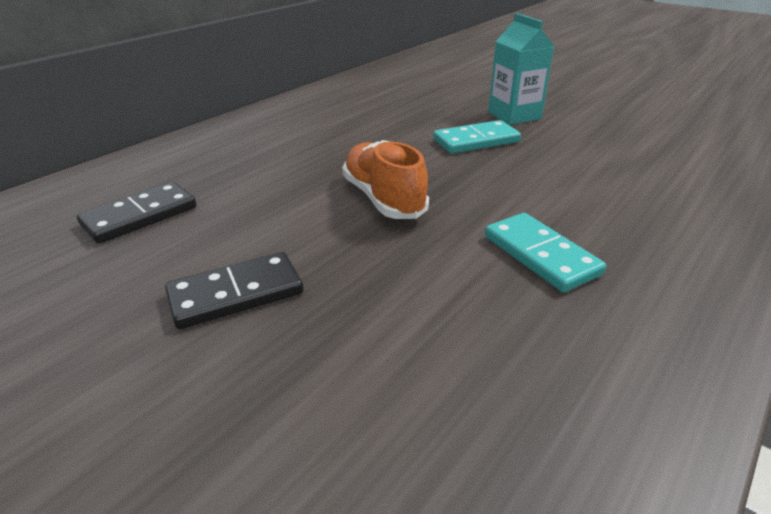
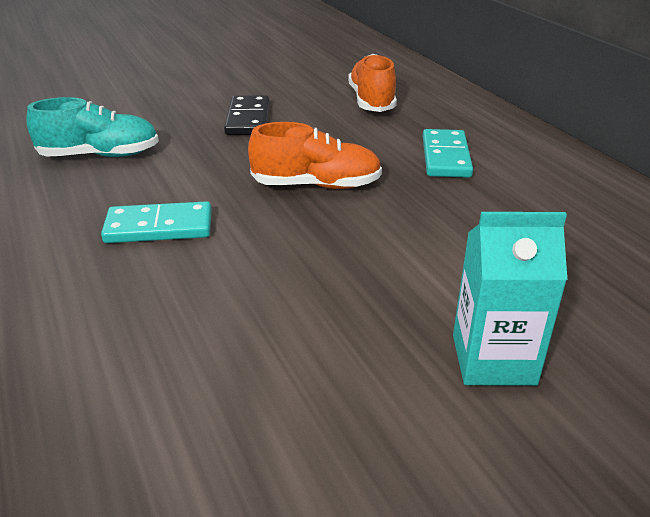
camera: 115 degrees right, 0 degrees up
black domino [77,182,196,244] -> orange shoe [348,54,397,112]
turquoise domino [433,120,521,154] -> turquoise domino moved to [423,129,473,178]
none -> turquoise shoe [26,97,159,157]

